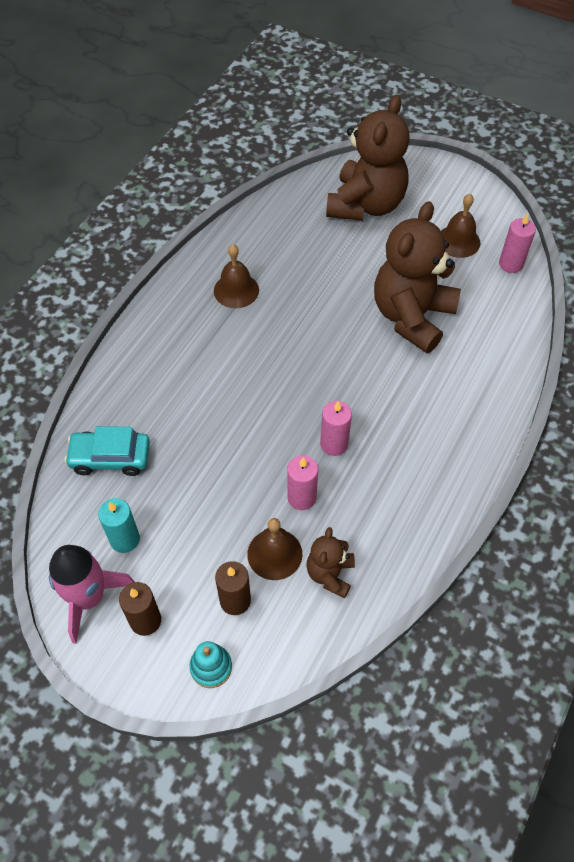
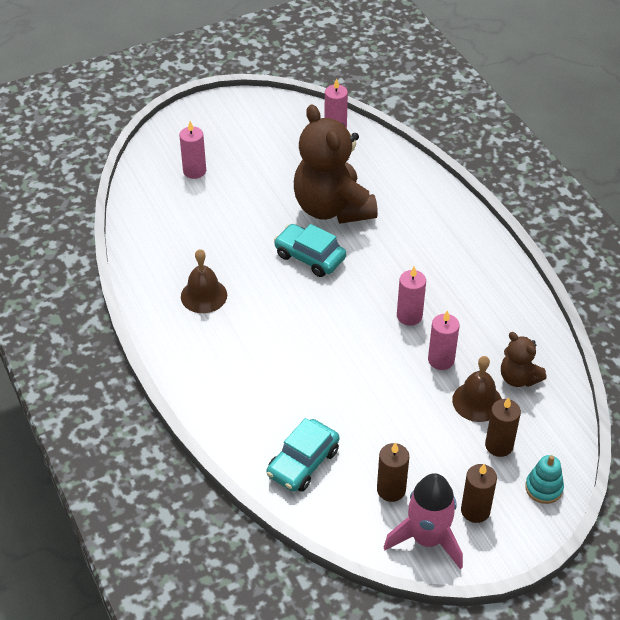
camera: 55 degrees left, 10 degrees down
turquoise candle [98,498,140,553] -> brown candle [377,442,409,502]
brown teddy bear [326,95,410,221] -> pink candle [179,121,206,179]
brown bell [441,194,481,258] -> none
none -> turquoise car [274,224,346,277]

